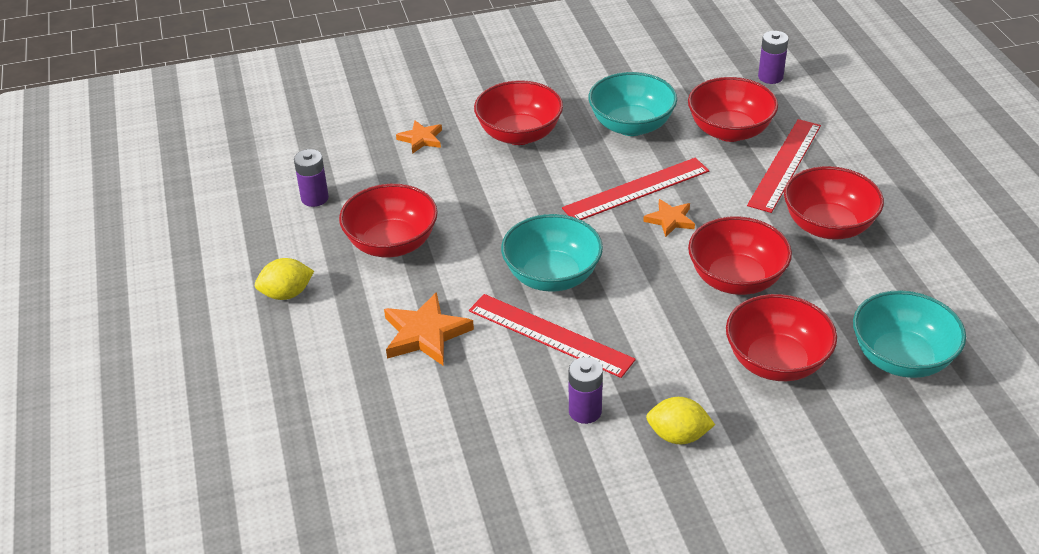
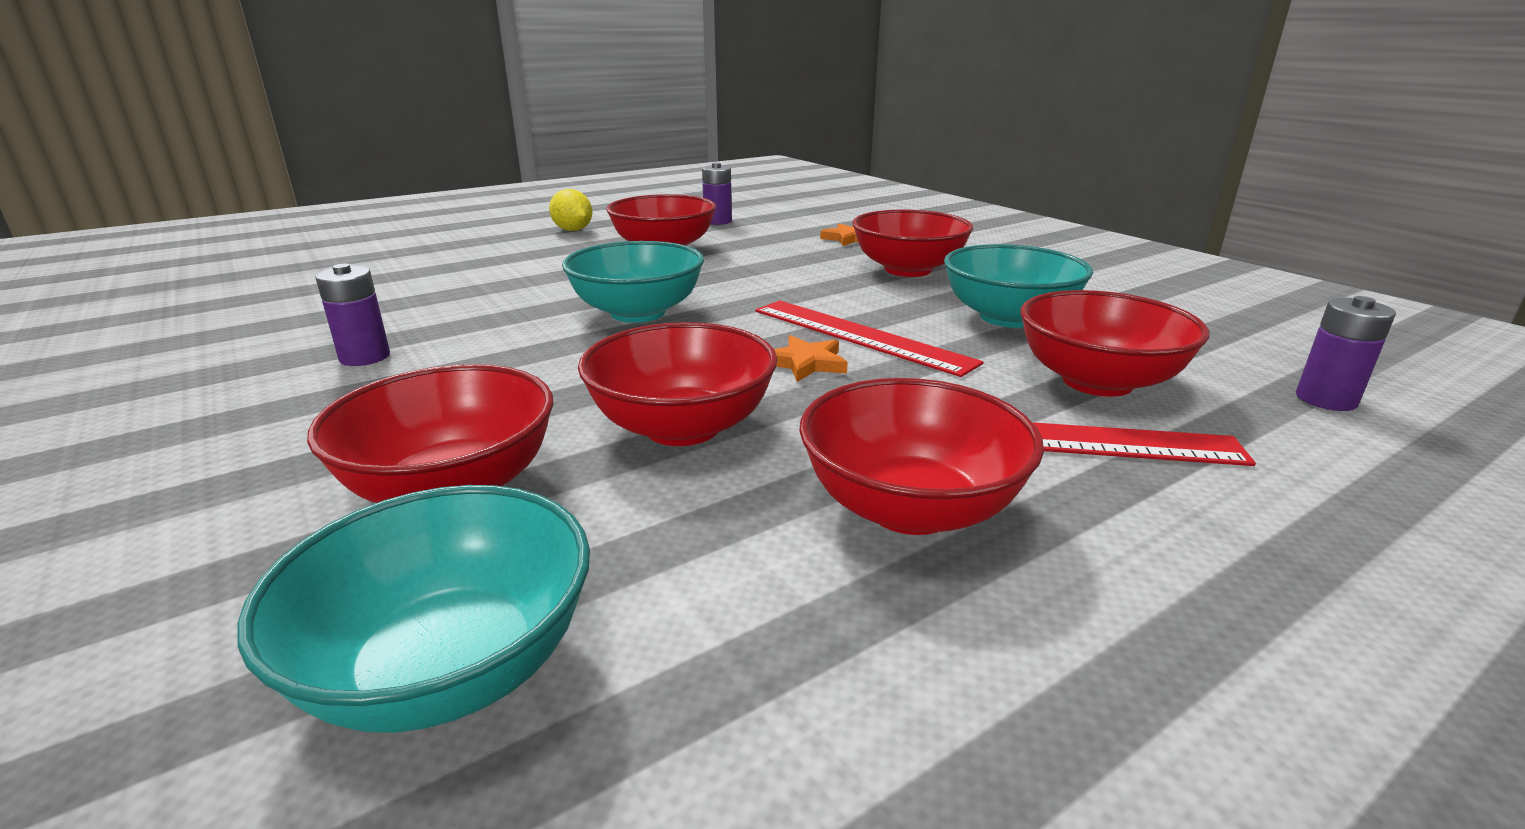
camera: 70 degrees right, 15 degrees down
orange star [384,292,474,366] -> none
red ruler [469,294,636,378] -> none
yellow lemon [646,397,715,444] -> none

